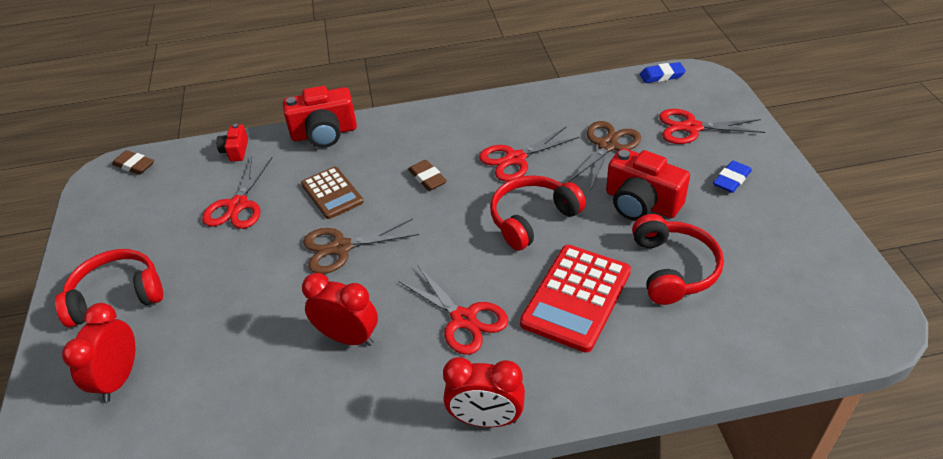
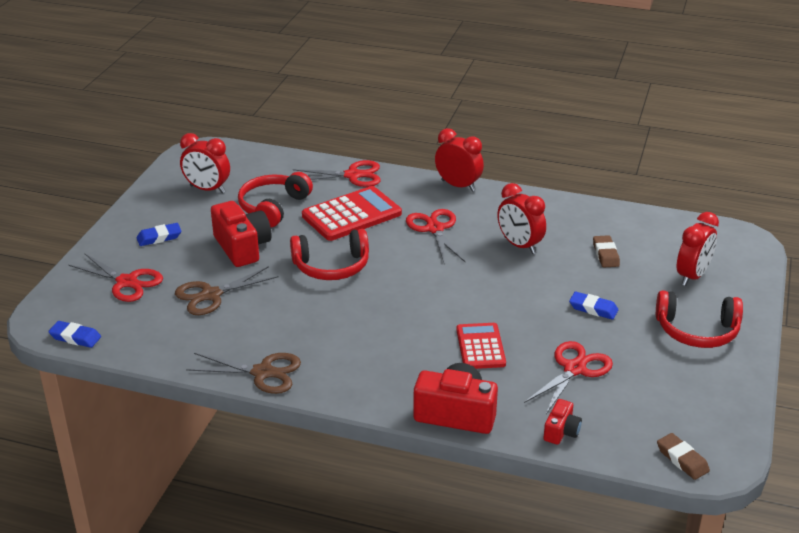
camera: 155 degrees left, 10 degrees down
brown calculator [301,167,364,219] -> red calculator [456,323,506,369]
brown scissors [303,219,419,274] -> brown scissors moved to [186,353,301,394]
brown eraser [408,160,447,191] -> brown eraser moved to [593,235,620,267]
red scissors [479,127,580,181] -> red scissors moved to [293,160,381,187]
none -> red clock [180,133,230,193]
none -> blue eraser [569,292,618,320]

